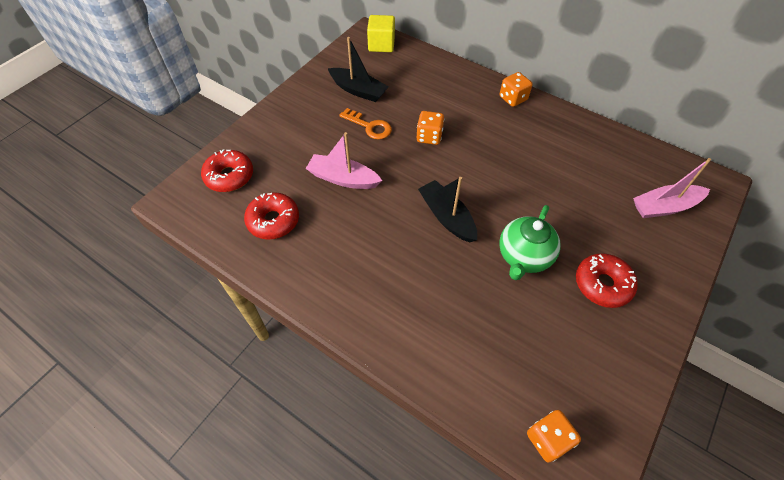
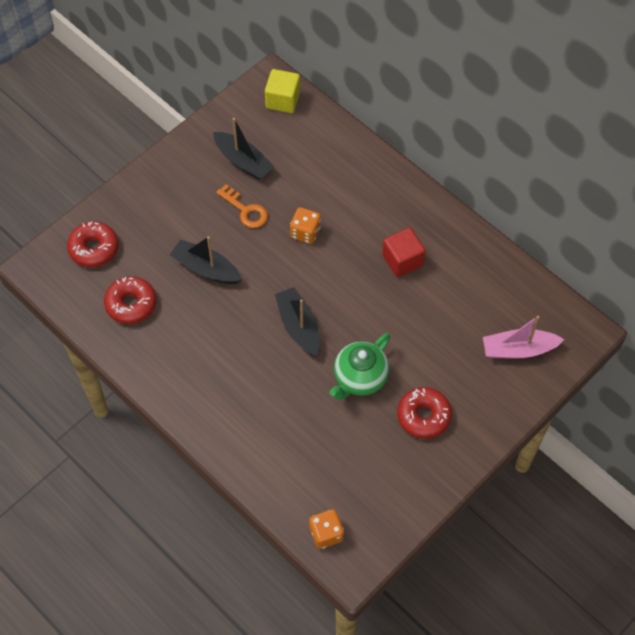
camera: 10 degrees right, 5 degrees up
pink boat [306,132,382,189] -> black boat [170,236,242,284]
orange dice [500,72,533,107] -> none
none -> red cube [382,228,425,277]

